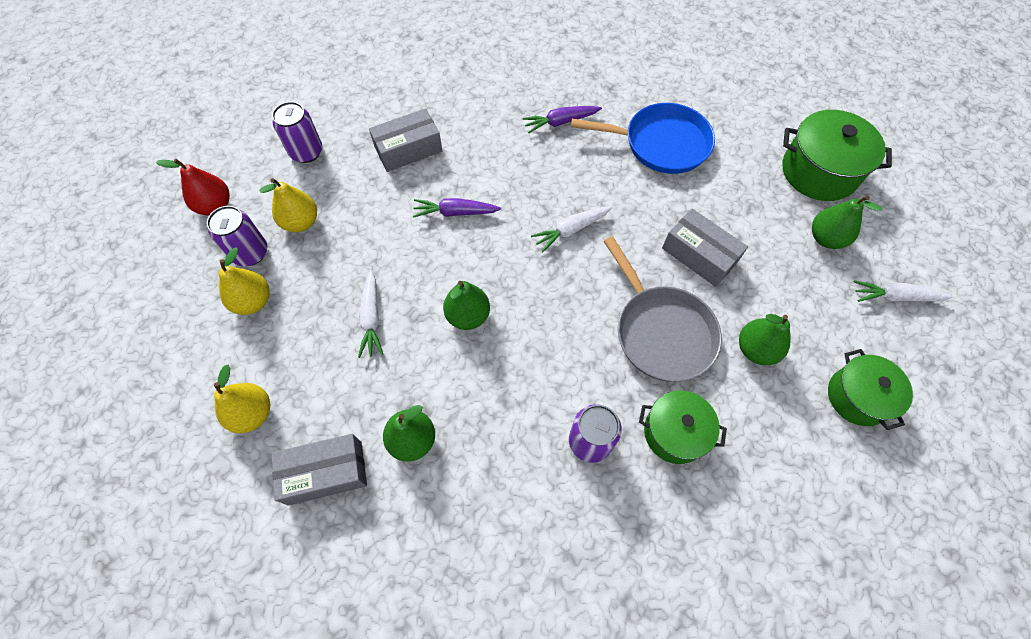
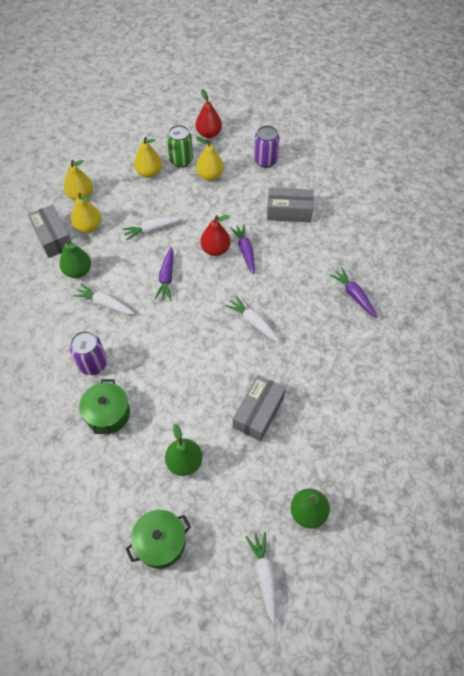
camera: 75 degrees right, 5 degrees down
purple can [207,206,267,266] -> green can [167,125,193,167]
grey box [369,108,442,172] -> grey box turned 45 degrees counterclockwise [267,187,313,222]
green pear [443,281,490,330] -> purple carrot [155,247,174,300]
blue pan [571,103,715,174] -> none
grey pan [604,236,722,382] -> none
green pot [783,110,892,201] -> none
none -> yellow pear [71,193,101,233]
none -> white carrot [73,283,134,314]
none -> red pear [200,215,230,256]

